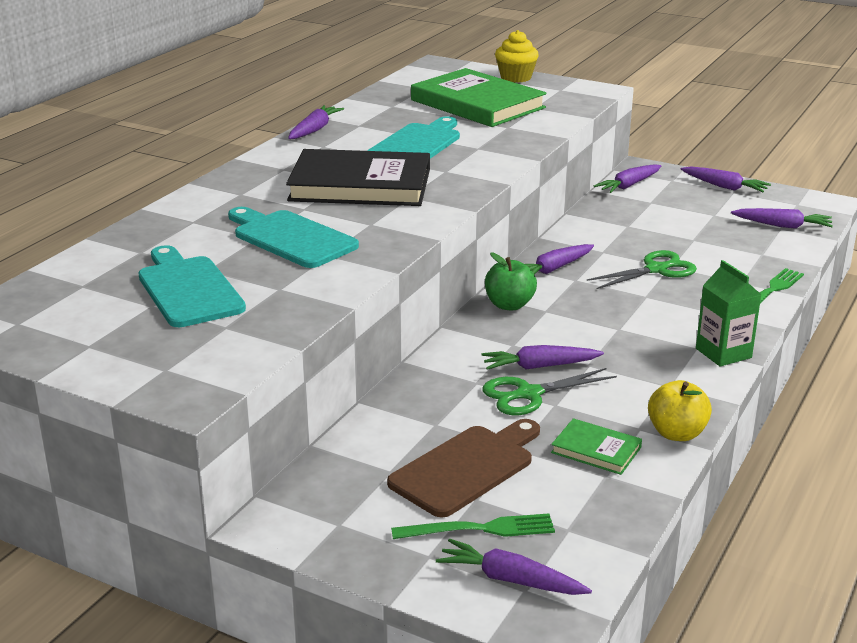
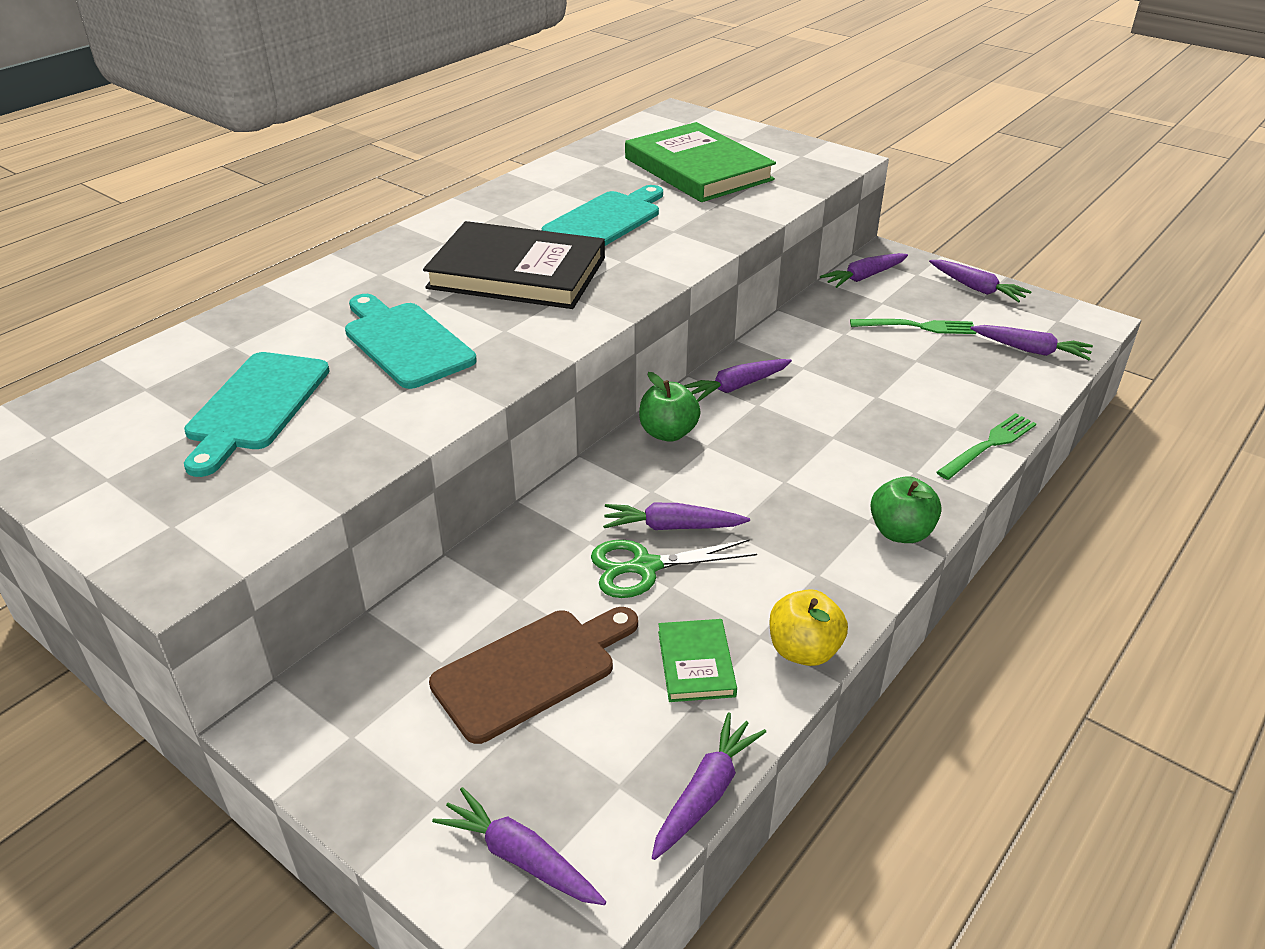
camera: 10 degrees right, 10 degrees up
turquoise cutting board [138,245,246,327] -> turquoise cutting board turned 150 degrees counterclockwise [184,352,330,477]
purple carrot [288,105,344,139] -> purple carrot moved to [652,712,766,860]
green fork [391,513,555,539] -> green fork moved to [850,319,976,334]
yellow cupcake [495,30,539,83] -> none
green book [551,418,642,475] -> green book turned 45 degrees clockwise [658,619,737,702]
green scissors [587,250,697,289] -> none
green carton [696,260,762,367] -> green apple [870,476,942,543]

